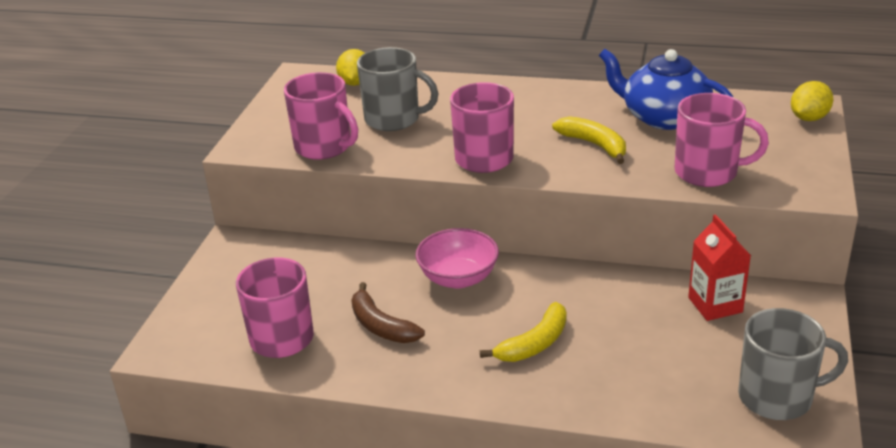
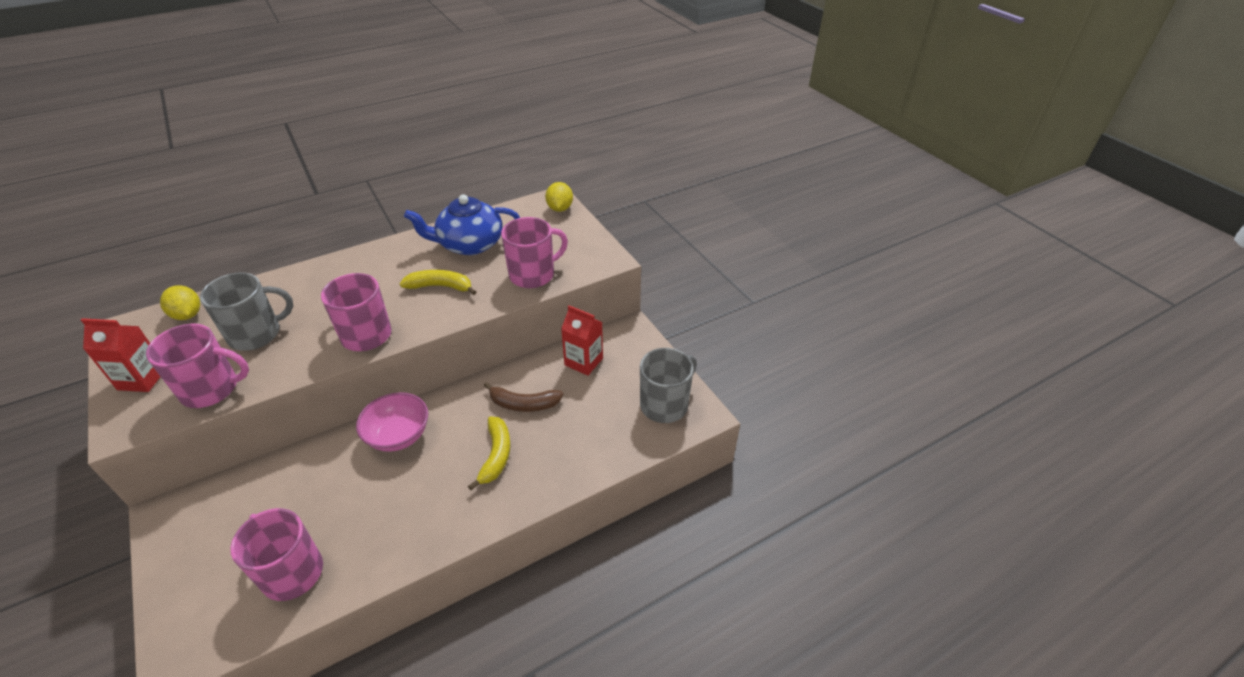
camera: 45 degrees left, 10 degrees up
brown banana [351,282,425,343] -> brown banana moved to [484,382,563,412]
none -> red carton [81,318,160,392]

